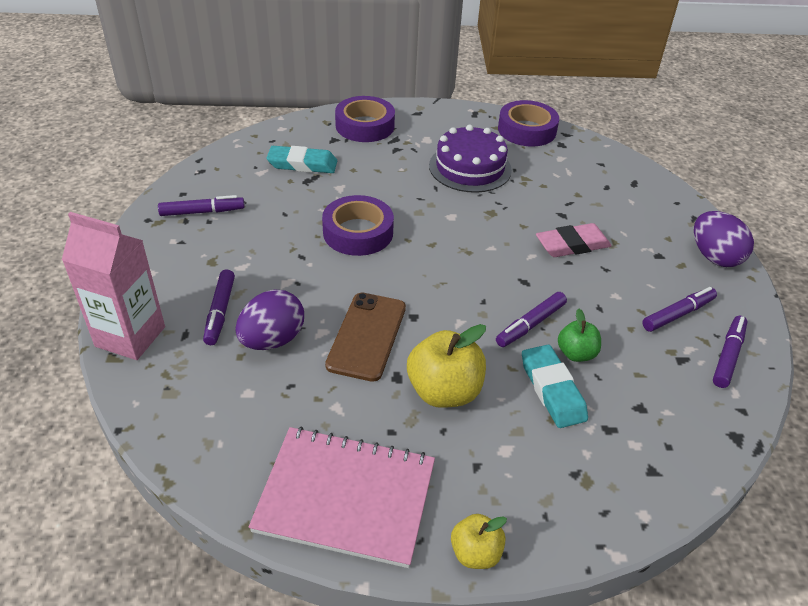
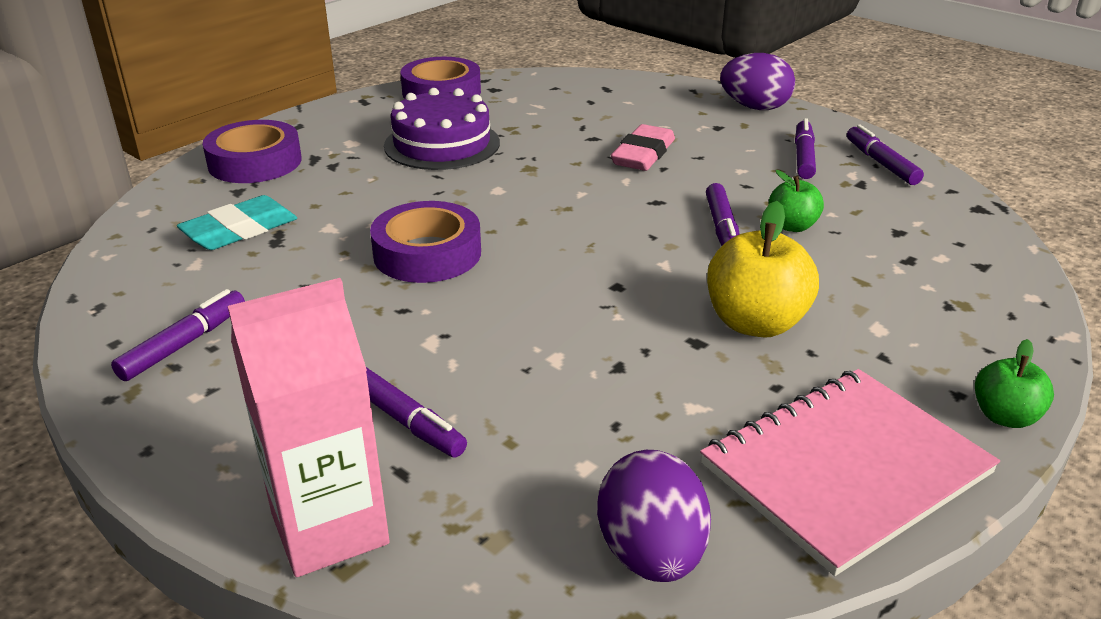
camera: 45 degrees left, 10 degrees down
purple egg [235,289,304,350] -> purple egg moved to [597,450,711,582]
brown phone [325,293,406,382] -> none
yellow apple [451,514,507,569] -> green apple [975,339,1054,428]
turquoise eraser [522,345,588,428] -> none

